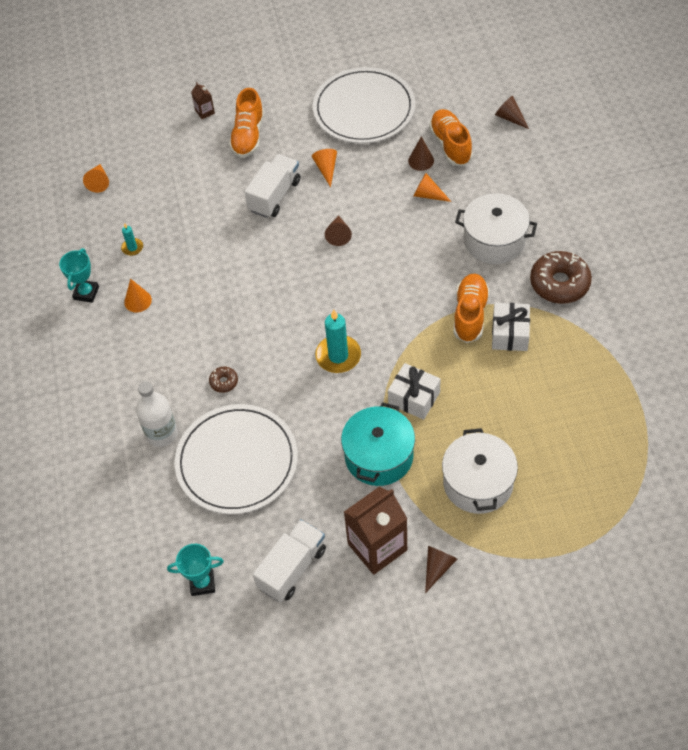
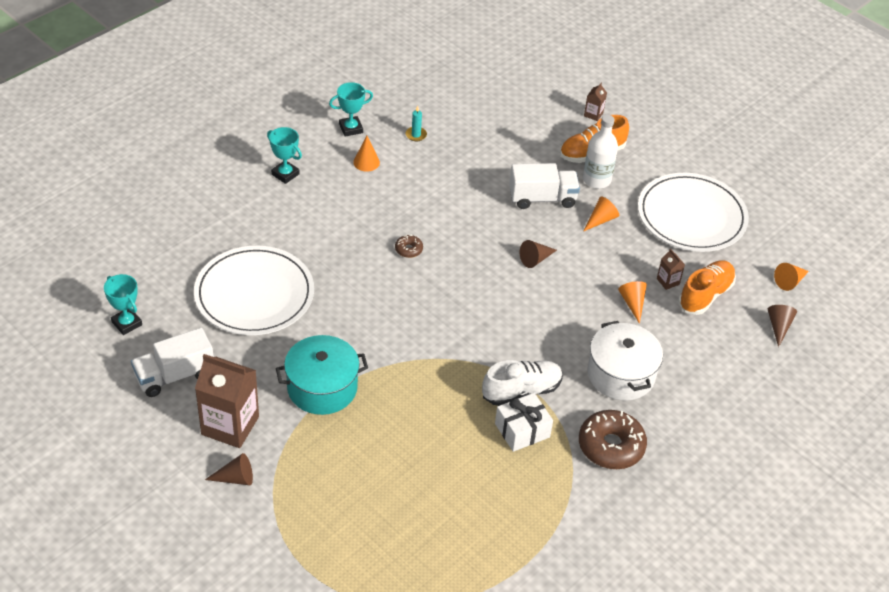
camera: 50 degrees right, 10 degrees down
orange cone [83,164,109,193] -> orange cone moved to [774,263,809,291]
white bottle [136,381,178,447] -> white bottle moved to [583,115,618,188]
brown donut [209,366,238,393] -> brown donut moved to [395,235,423,258]
white truck [253,519,326,602] -> white truck turned 150 degrees clockwise [131,328,214,397]
turquoise candle [315,309,361,373] -> none
white gift [388,363,441,420] -> none
brown cone [408,136,434,171] -> brown carton [657,249,685,290]
white pot [442,428,518,514] -> none
orange shoe [453,273,490,343] -> white shoe [482,360,563,406]
none -> turquoise trophy [267,127,302,184]

